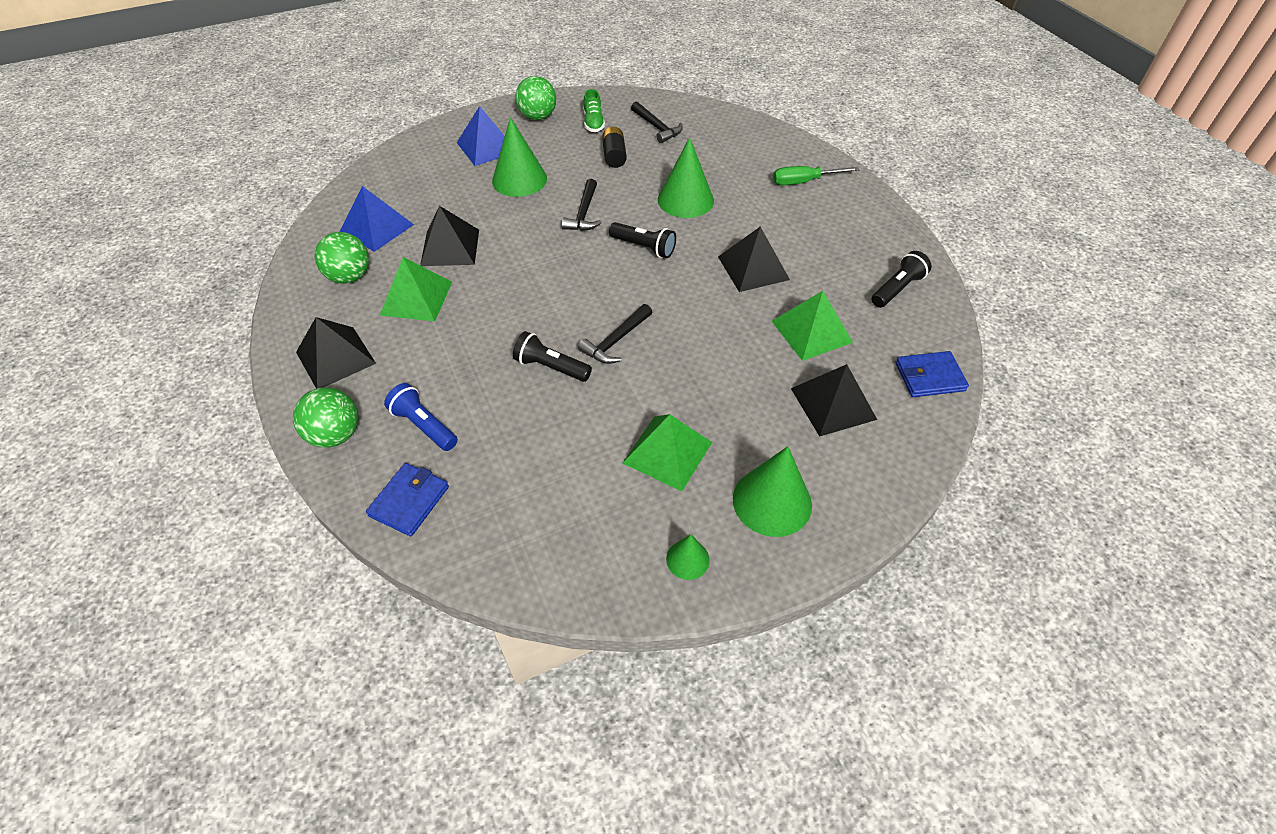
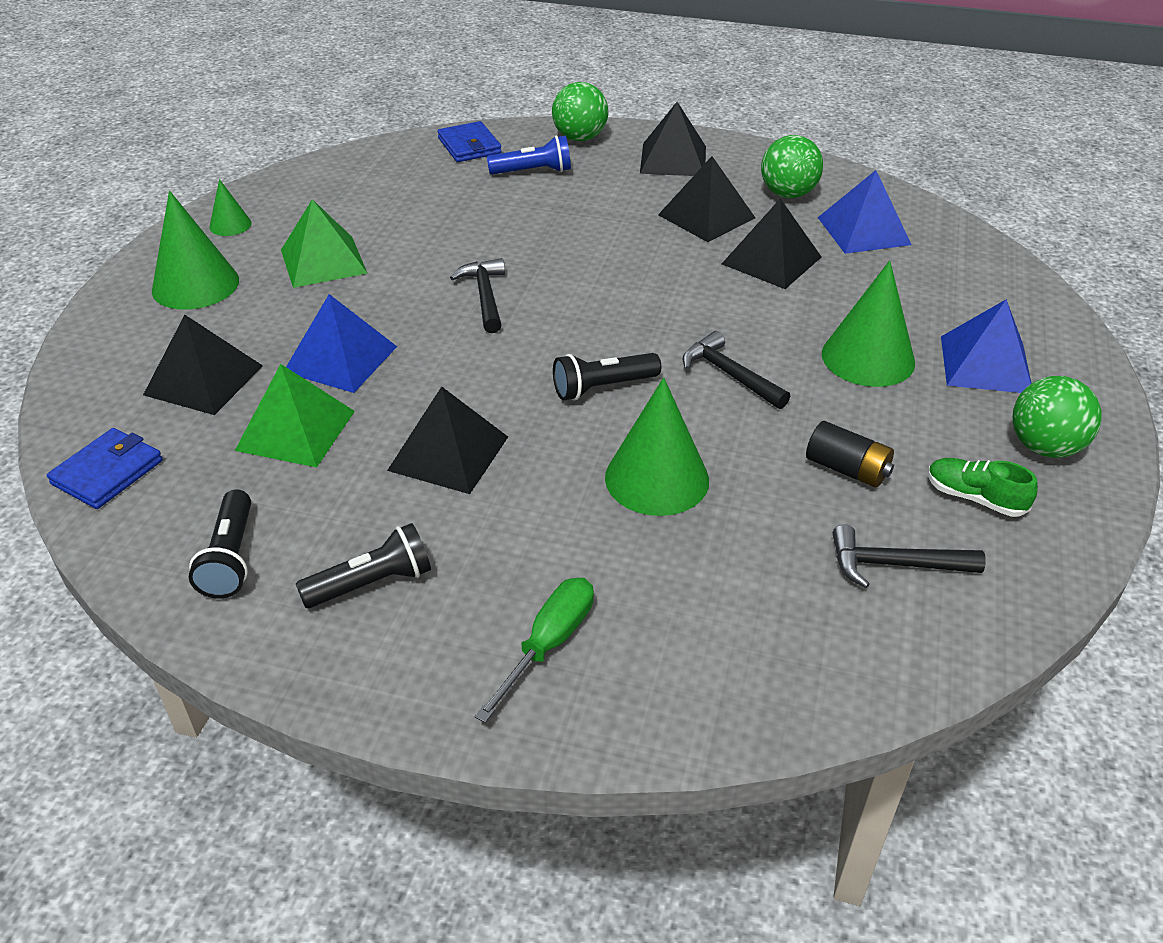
camera: 130 degrees right, 10 degrees down
green pyramid [380,257,452,321] -> black pyramid [658,156,755,242]
black flashlight [513,331,592,382] -> black flashlight moved to [296,523,431,608]
none -> blue pyramid [286,294,397,393]

